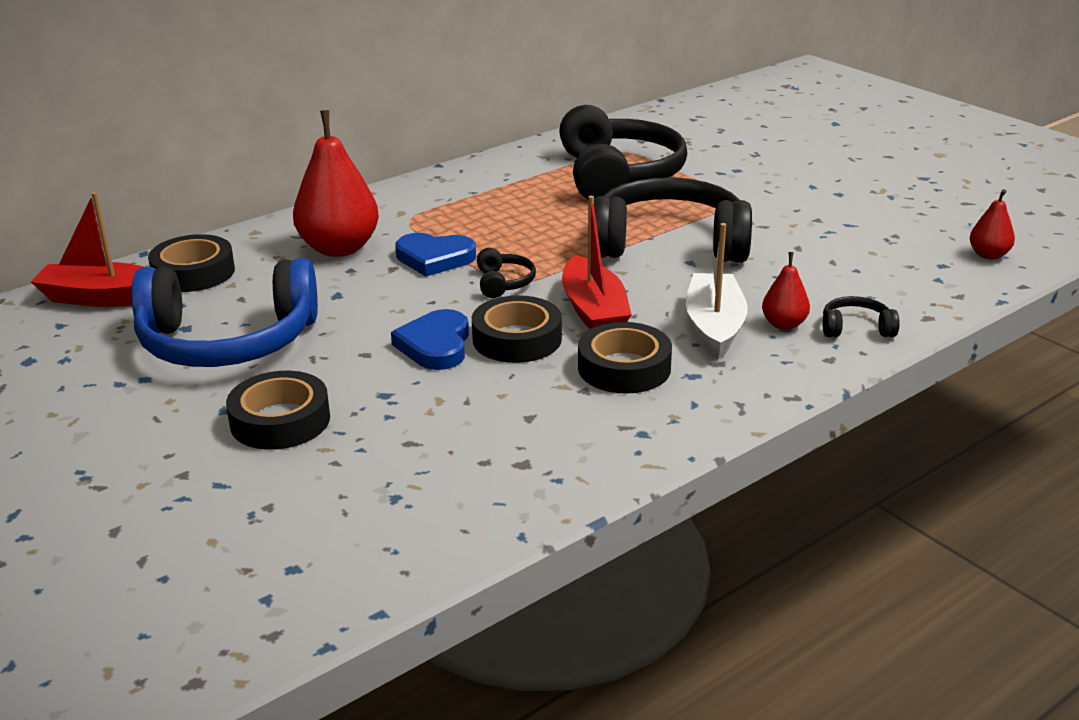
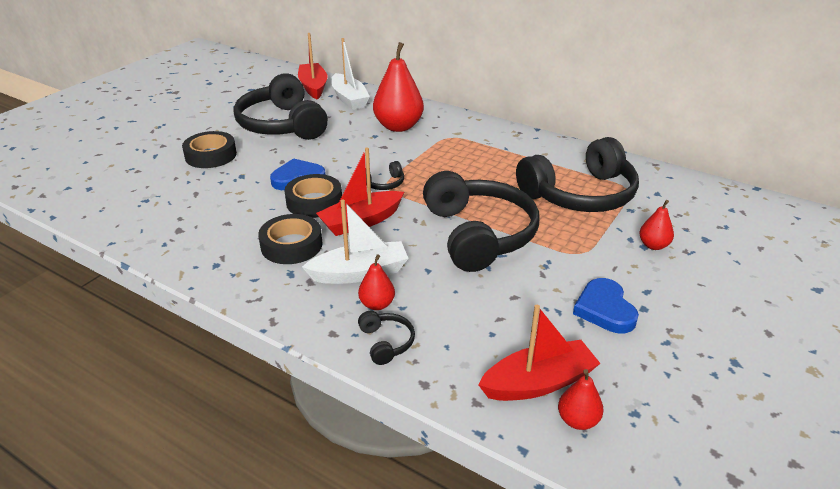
camera: 70 degrees right, 5 degrees up
blue headphones [131,258,318,367] -> black headphones [233,73,328,140]
black tape [148,234,235,292] -> white boat [331,38,370,110]
blue heart [395,233,476,276] -> blue heart moved to [573,278,639,333]
none -> red boat [478,305,601,401]
none -> red pear [639,200,674,250]

